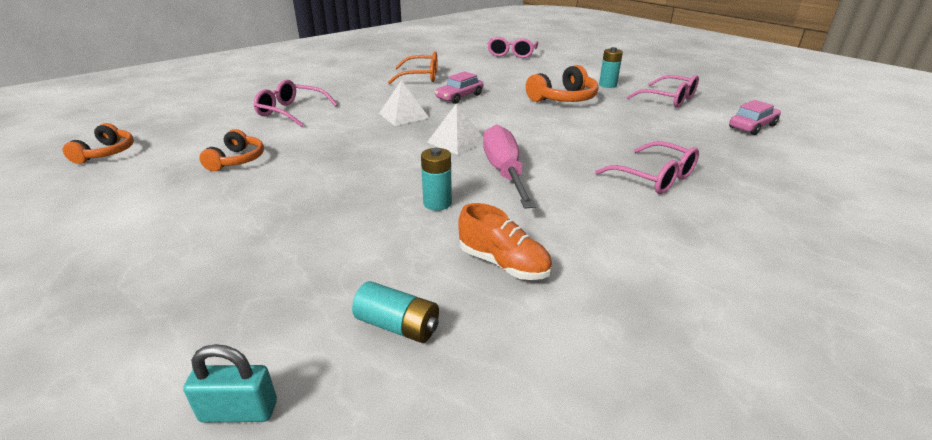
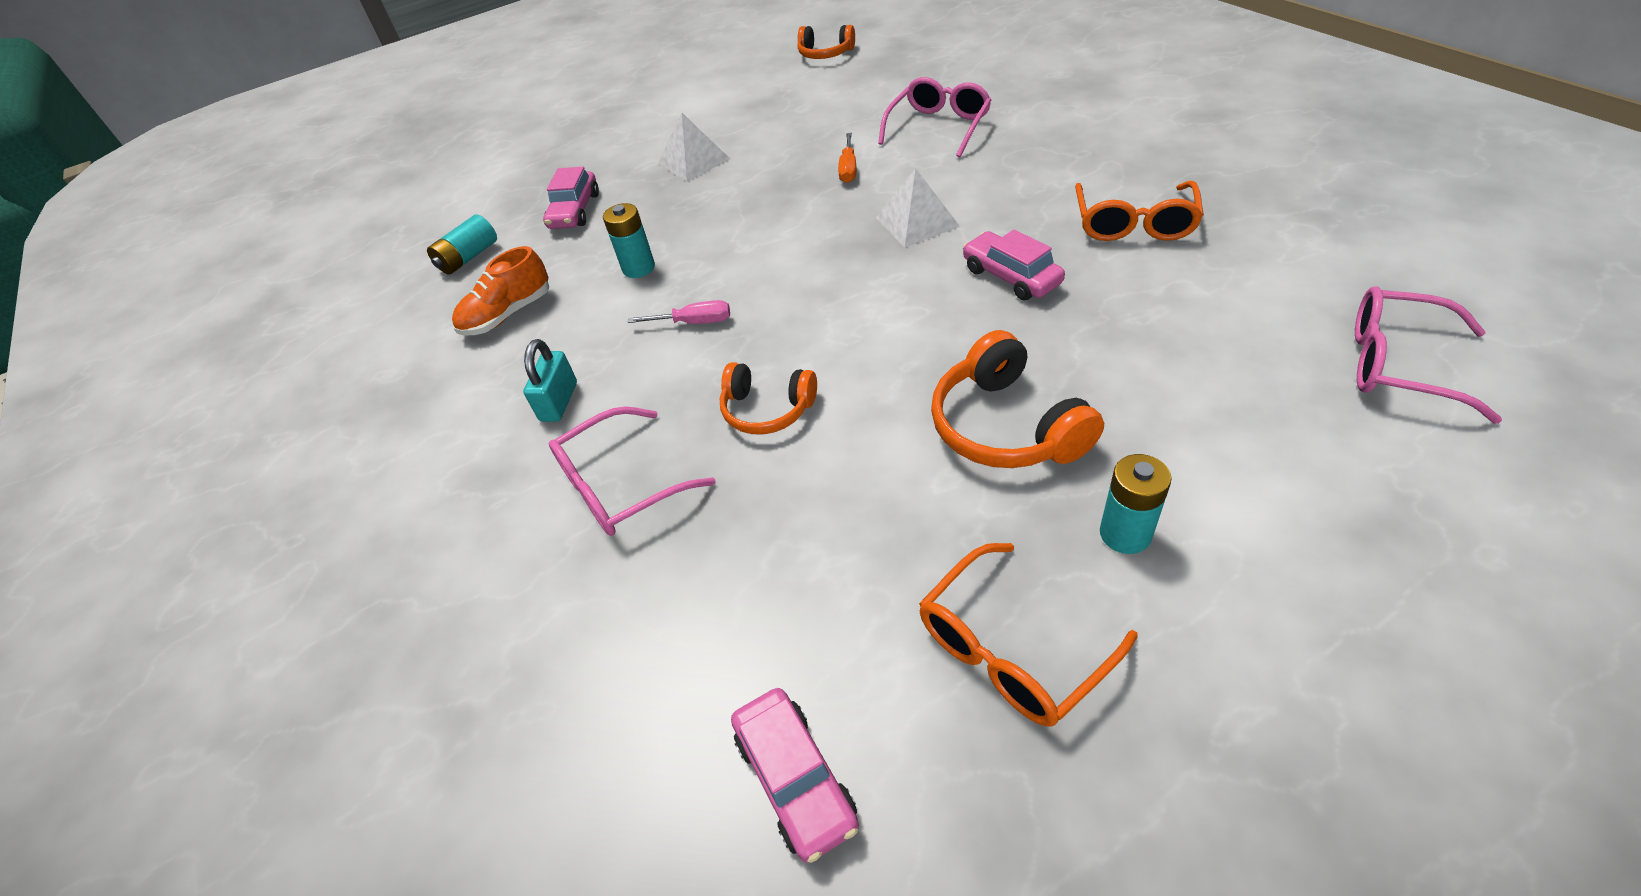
camera: 105 degrees right, 15 degrees up
turquoise padlock [183,344,277,422] -> turquoise padlock moved to [523,339,577,422]
orange headphones [199,129,264,171] -> orange headphones moved to [720,362,817,435]
white pyramid [427,103,484,155] -> white pyramid moved to [658,113,730,182]
pink screwdriver [483,124,535,209] -> pink screwdriver [628,300,730,324], size x0.48
pink glasses [626,75,699,108] -> orange glasses [919,543,1138,726]
none -> pink car [543,167,599,229]
none -> orange screwdriver [838,133,856,183]

